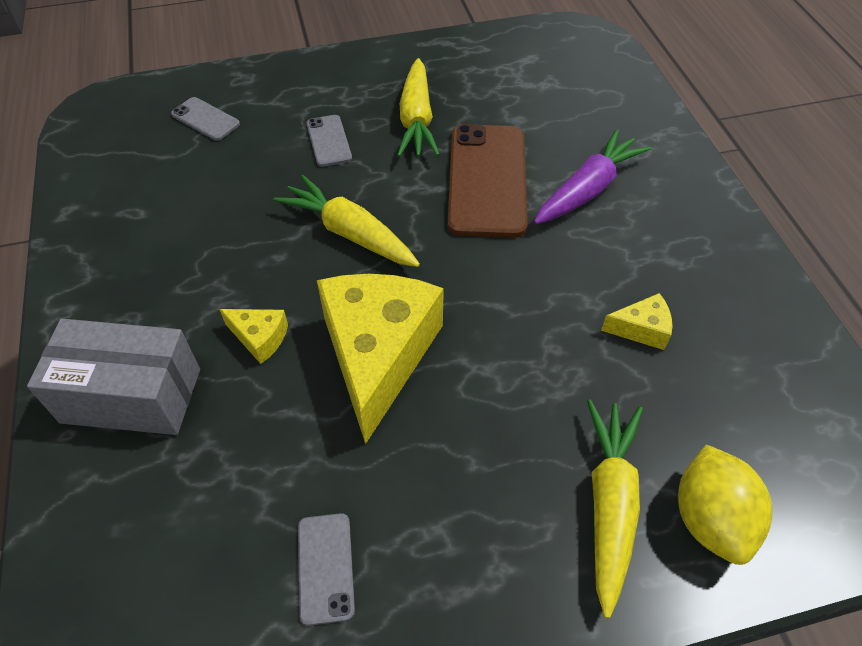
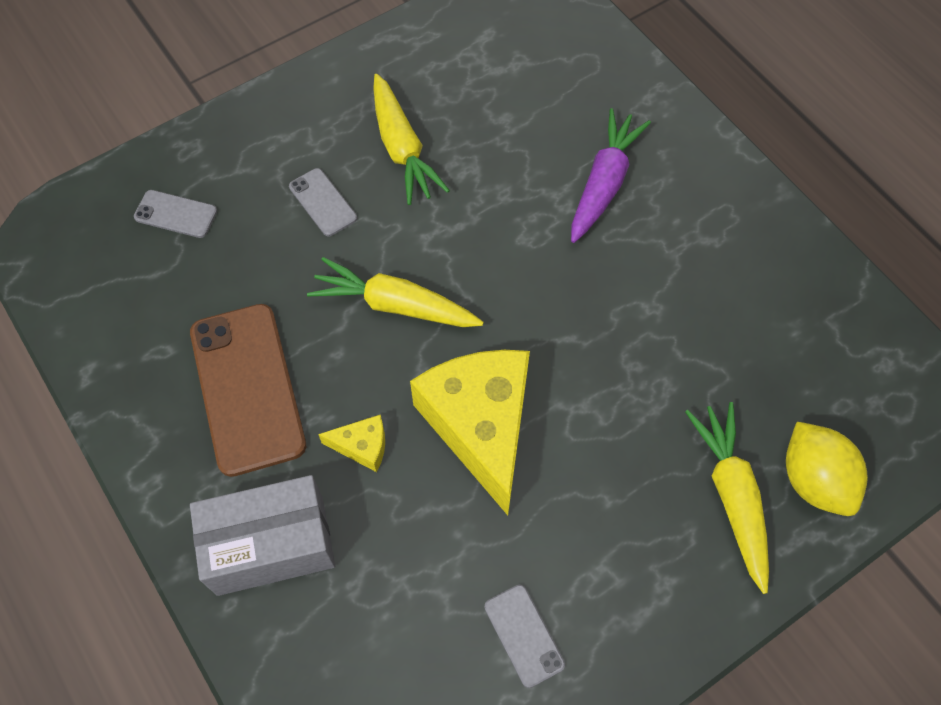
camera: 20 degrees left, 10 degrees up
brown phone [448,124,528,238] -> brown phone moved to [190,304,306,477]
yellow cheese [601,293,672,350] -> none

